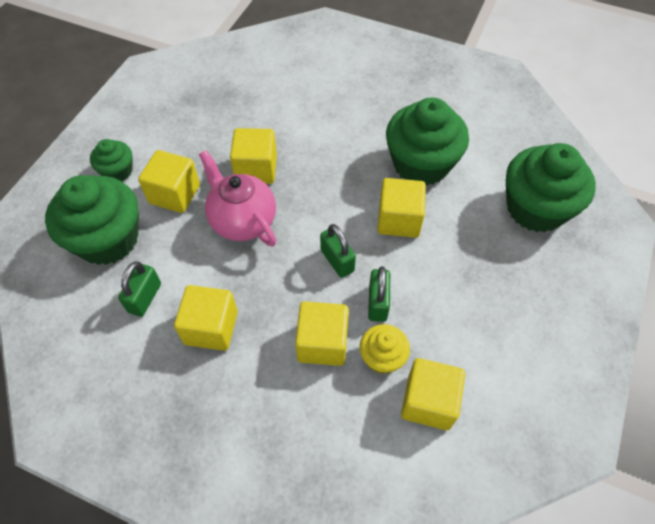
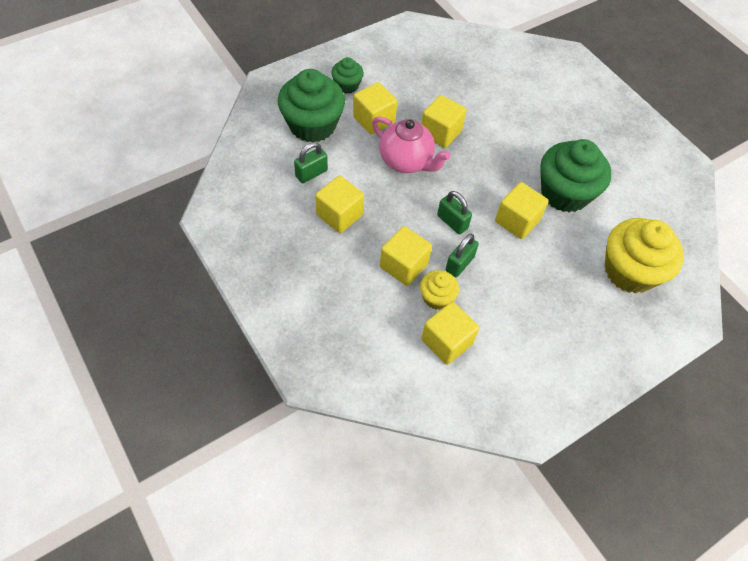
camera: 30 degrees right, 0 degrees up
pink teapot [199,150,276,246] -> pink teapot turned 135 degrees clockwise [372,117,451,173]
green padlock [320,224,356,278] -> green padlock turned 45 degrees counterclockwise [437,191,472,234]
green cupcake [506,143,596,232] -> yellow cupcake [605,218,684,293]

